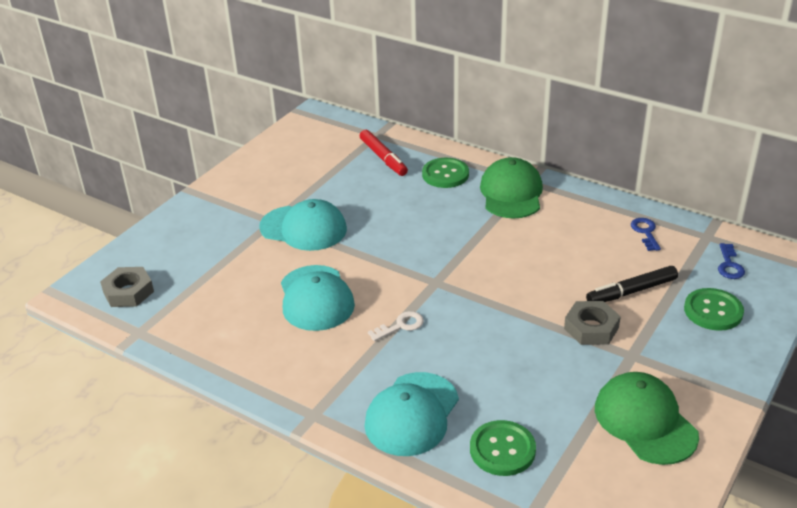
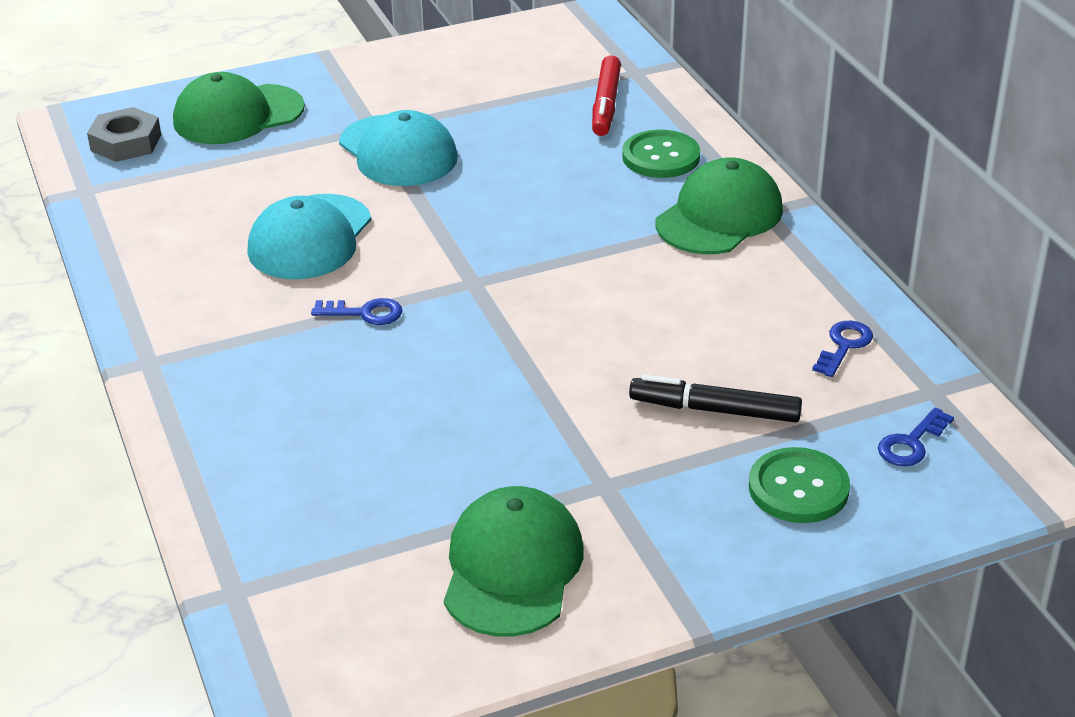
camera: 35 degrees right, 0 degrees up
turquoise cap [364,372,459,456] -> none
white key [368,311,424,341] -> blue key [311,298,402,325]
green button [470,420,536,476] -> none
grey nut [564,301,621,345] -> none
none -> green cap [173,72,305,144]

